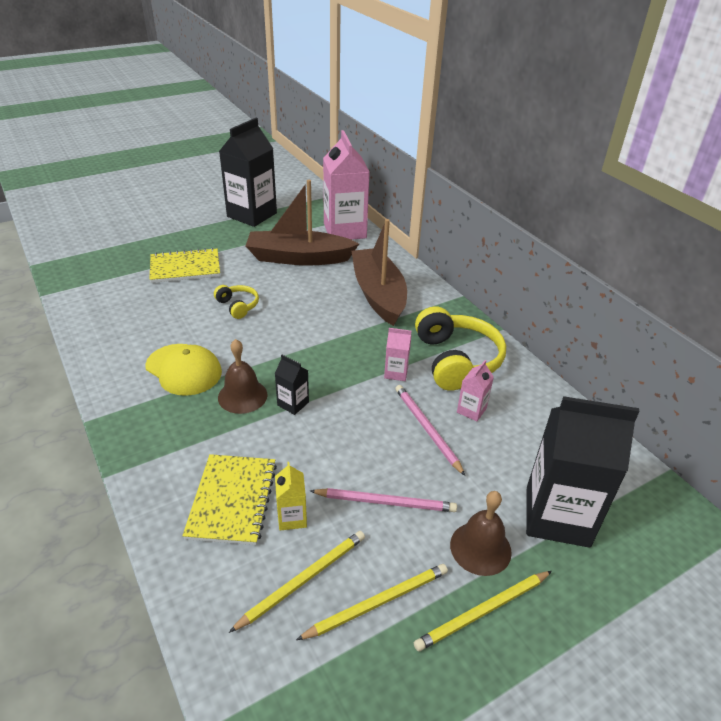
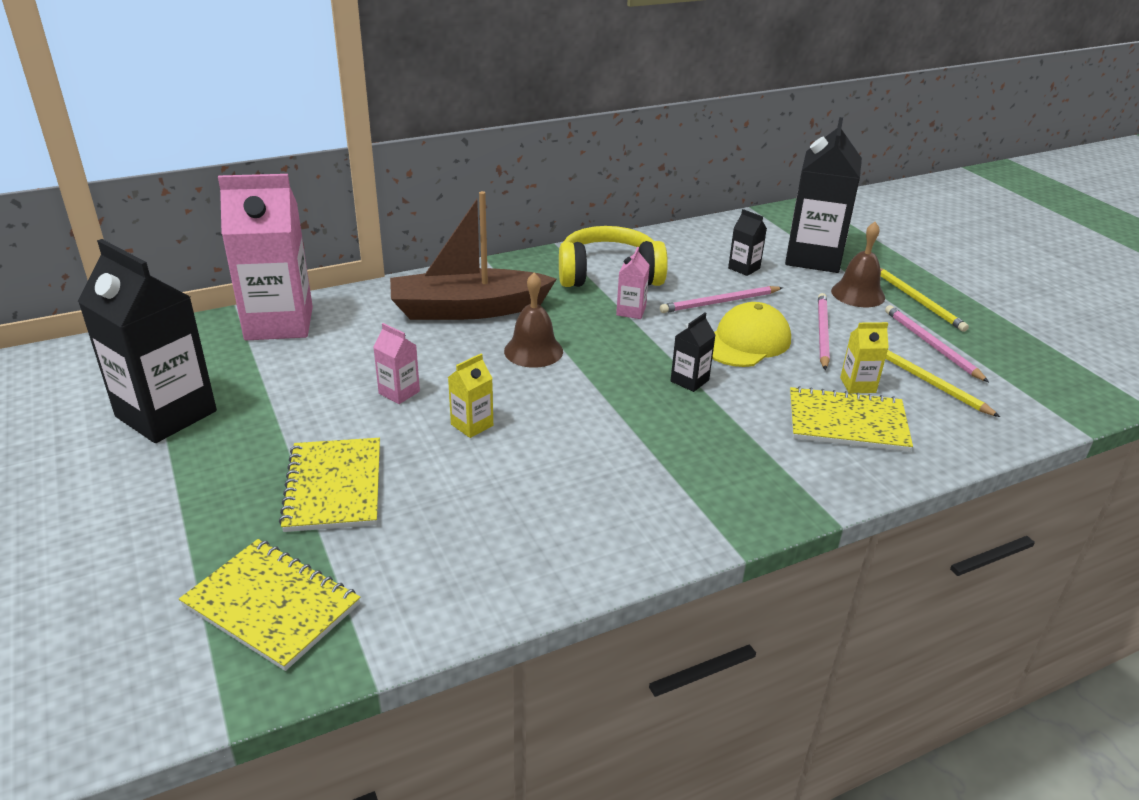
camera: 85 degrees left, 5 degrees down
yellow cap [145,344,222,396] -> yellow cap moved to [712,302,791,367]
yellow headphones [214,285,259,319] -> yellow carton [448,354,493,438]
brown bell [218,339,267,414] -> brown bell moved to [504,273,563,368]
brown boat [246,180,359,265] -> none
yellow pencil [296,564,448,640] -> pink pencil [885,305,989,382]
pink carton [457,360,494,421] -> pink carton moved to [373,323,420,404]
none -> yellow notebook [179,539,360,671]
none -> black carton [728,209,767,276]

